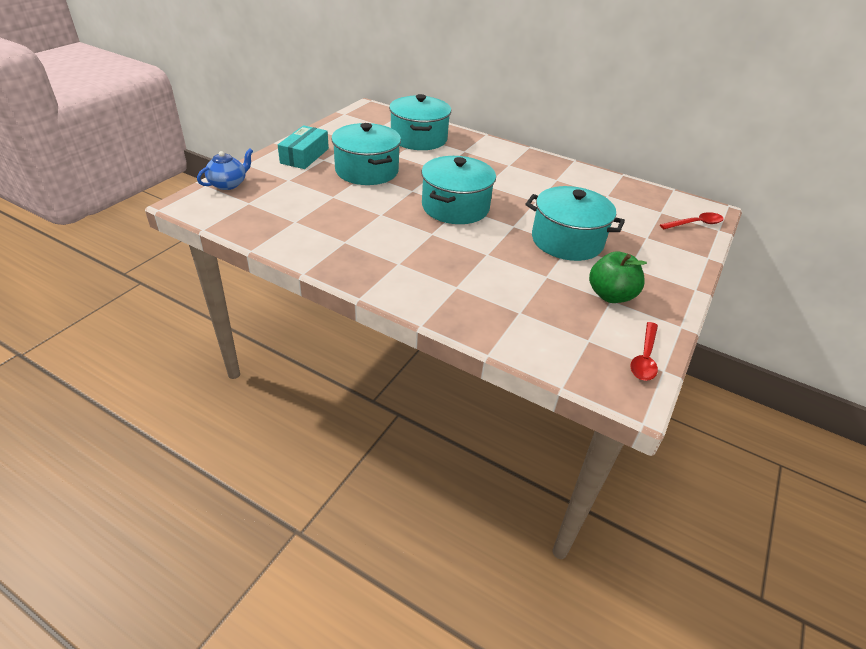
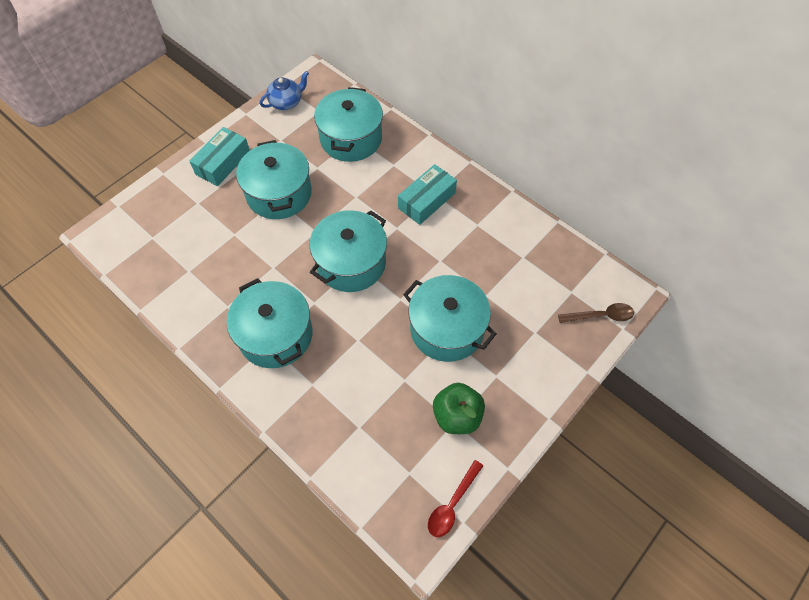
camera: 15 degrees right, 20 degrees up
blue teapot [197,148,253,190] -> blue teapot moved to [260,71,309,110]
red spoon [660,212,724,229] -> brown spoon [558,303,634,323]
none -> turquoise pot [227,278,312,368]
none -> turquoise box [398,164,457,225]

